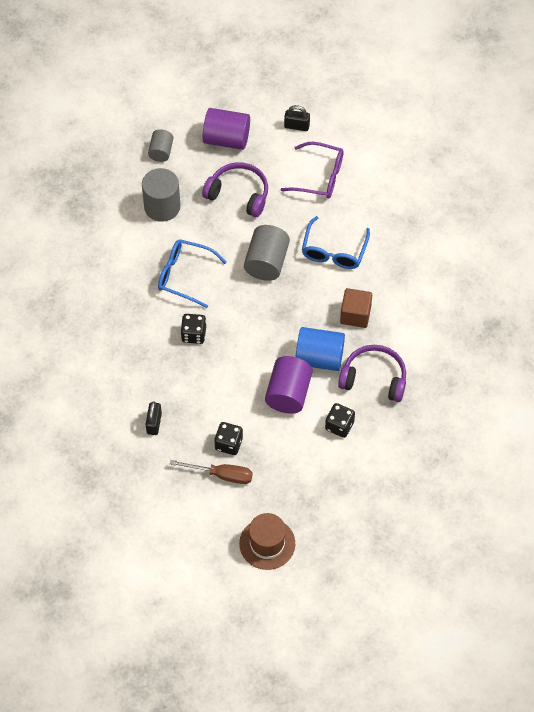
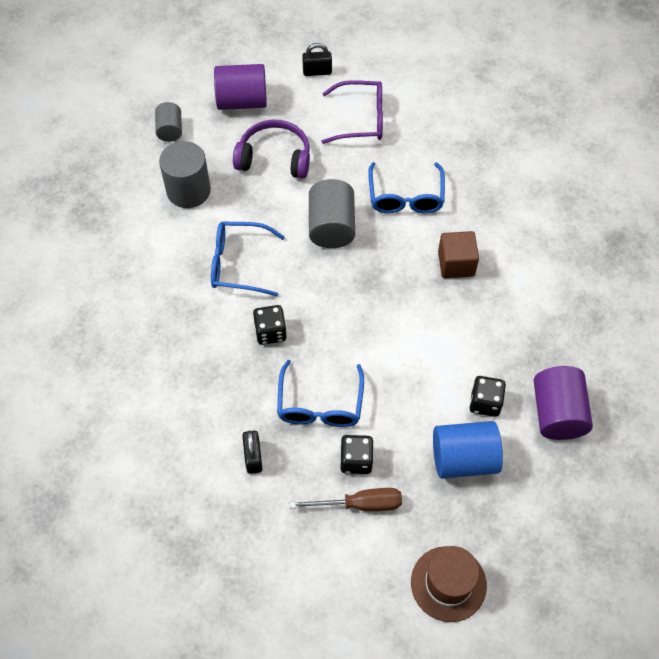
camera: 15 degrees left, 0 degrees up
purple cylinder [265,356,313,414] -> purple cylinder moved to [534,366,593,440]
blue cylinder [296,327,345,371] -> blue cylinder moved to [433,421,503,479]
purple headphones [338,345,406,402] -> none
none -> blue glasses [277,360,364,427]

